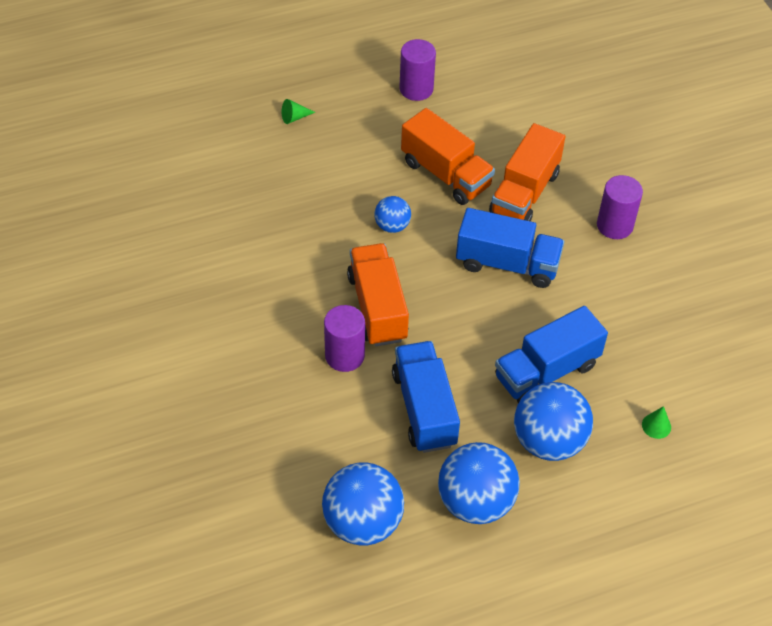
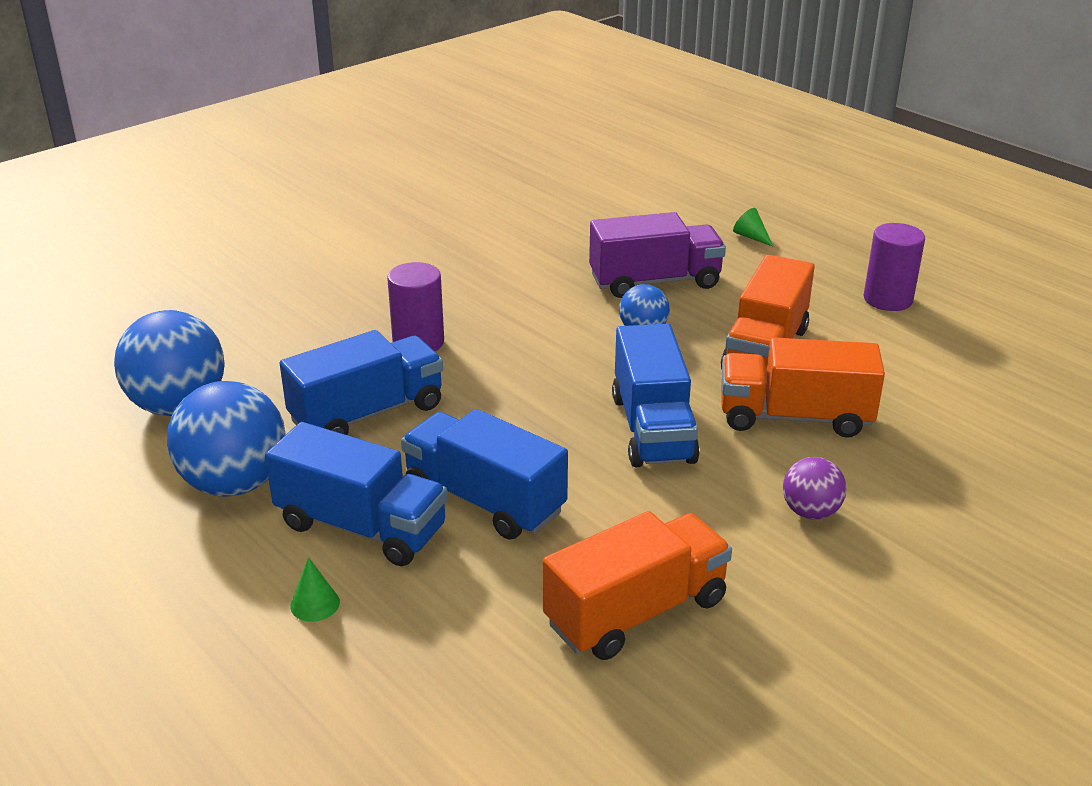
camera: 70 degrees right, 20 degrees down
orange truck [347,243,409,346] -> orange truck moved to [543,511,732,660]
blue ball [514,382,593,461] -> blue truck [265,422,447,566]
purple cylinder [597,175,643,239] -> purple ball [783,457,847,520]
green cone [642,406,671,439] -> green cone moved to [290,557,340,622]
none -> purple truck [589,212,726,298]

